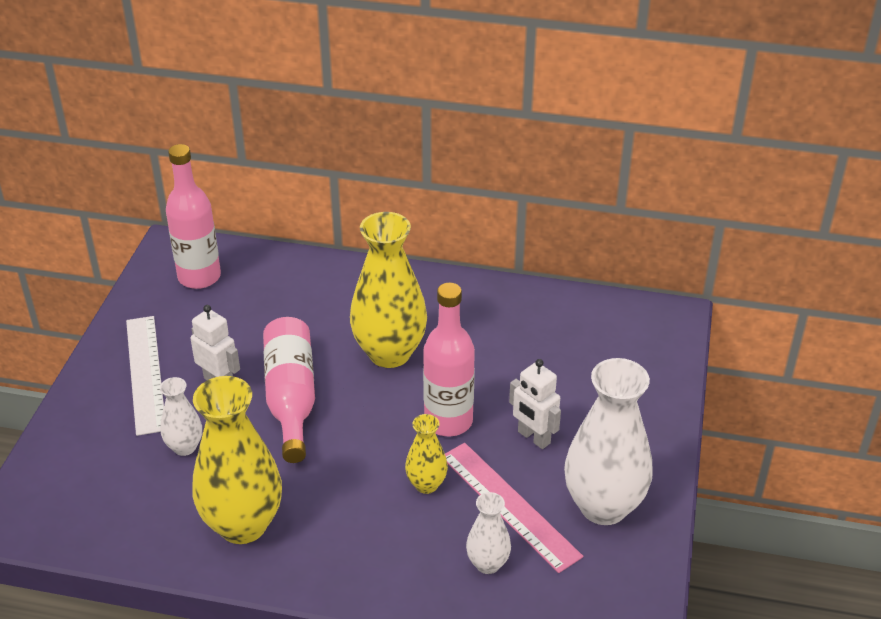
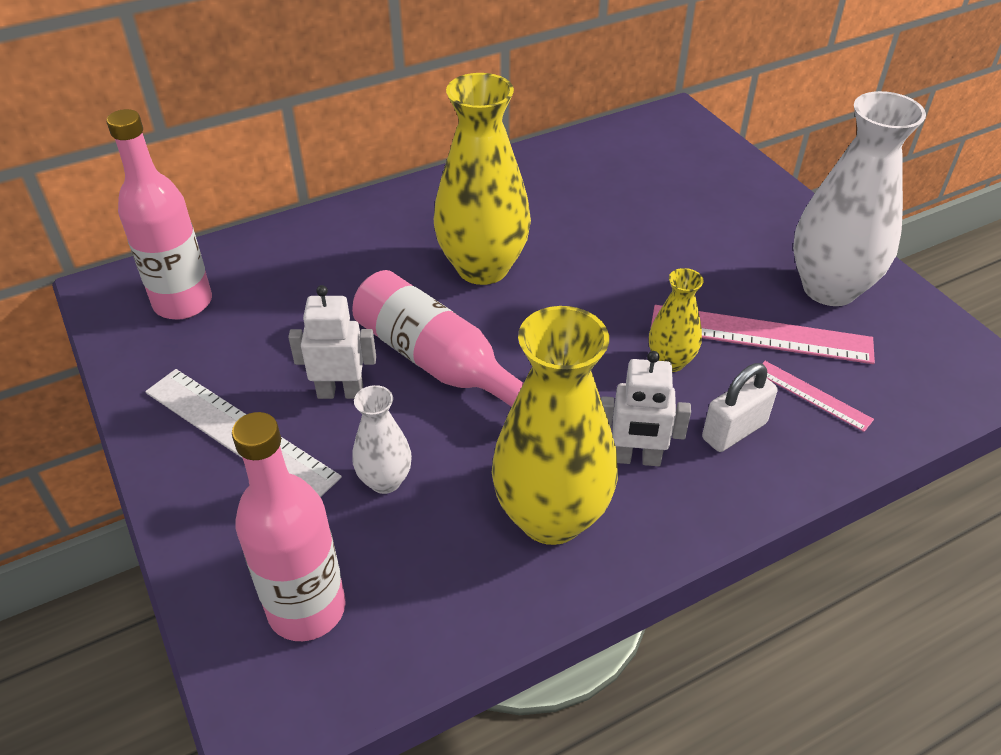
camera: 40 degrees left, 5 degrees up
pink bottle [423,283,475,436] -> pink bottle moved to [232,412,346,641]
white vase [466,492,511,574] -> pink ruler [762,361,874,432]
white robot [509,359,561,449] -> white robot moved to [601,351,691,466]
none -> white padlock [702,363,777,452]

